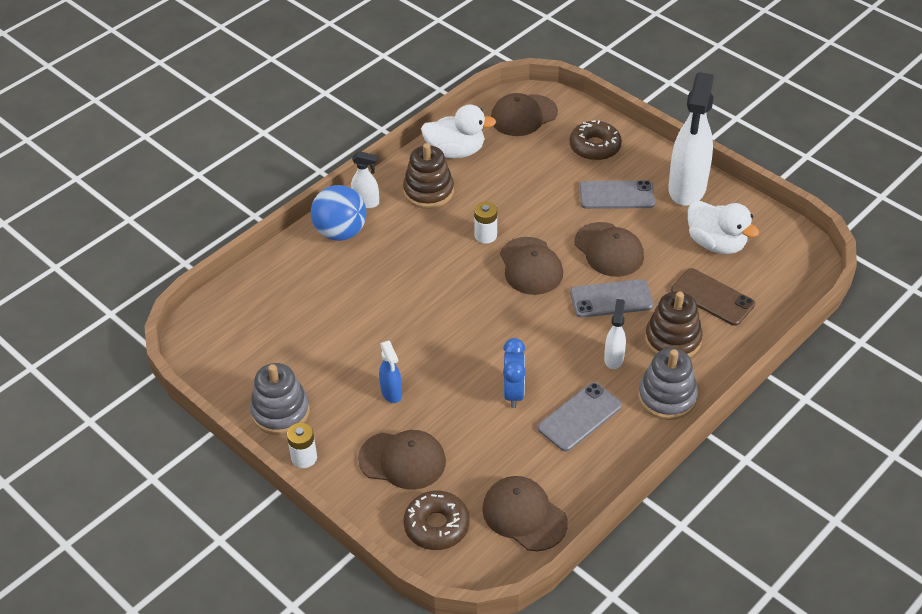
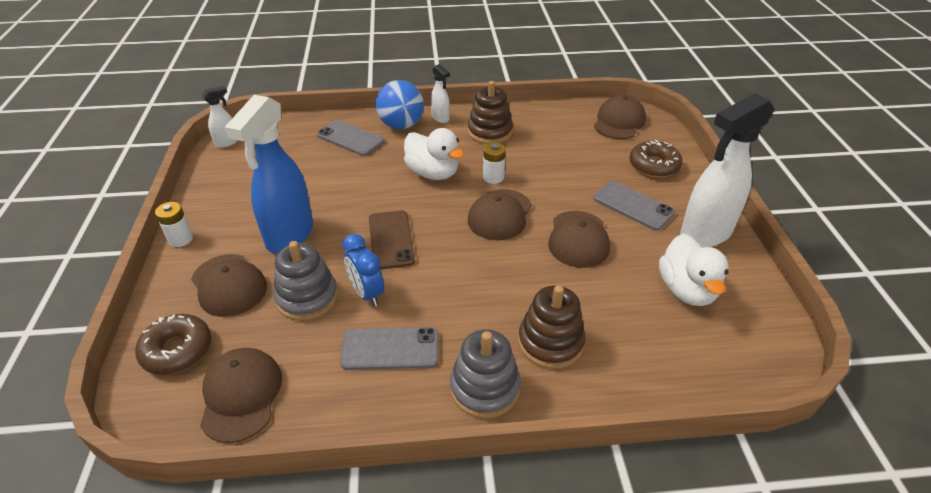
camera: 40 degrees right, 5 degrees down
grey stacking toy [250,363,310,435] -> grey stacking toy moved to [273,241,338,321]
blue spray bottle [379,341,402,403] -> blue spray bottle [224,95,313,253], size x2.15
white duck [421,104,496,158] -> white duck moved to [404,128,464,180]
brown cap [491,93,558,136] -> brown cap turned 105 degrees clockwise [594,95,646,139]
blue clock [503,338,526,408] -> blue clock turned 105 degrees clockwise [342,234,384,307]
grey phone [570,279,653,318] -> grey phone moved to [317,120,385,156]
white spray bottle [604,299,626,369] -> white spray bottle moved to [202,86,238,148]
brown phone [671,268,755,326] -> brown phone moved to [369,210,415,270]

